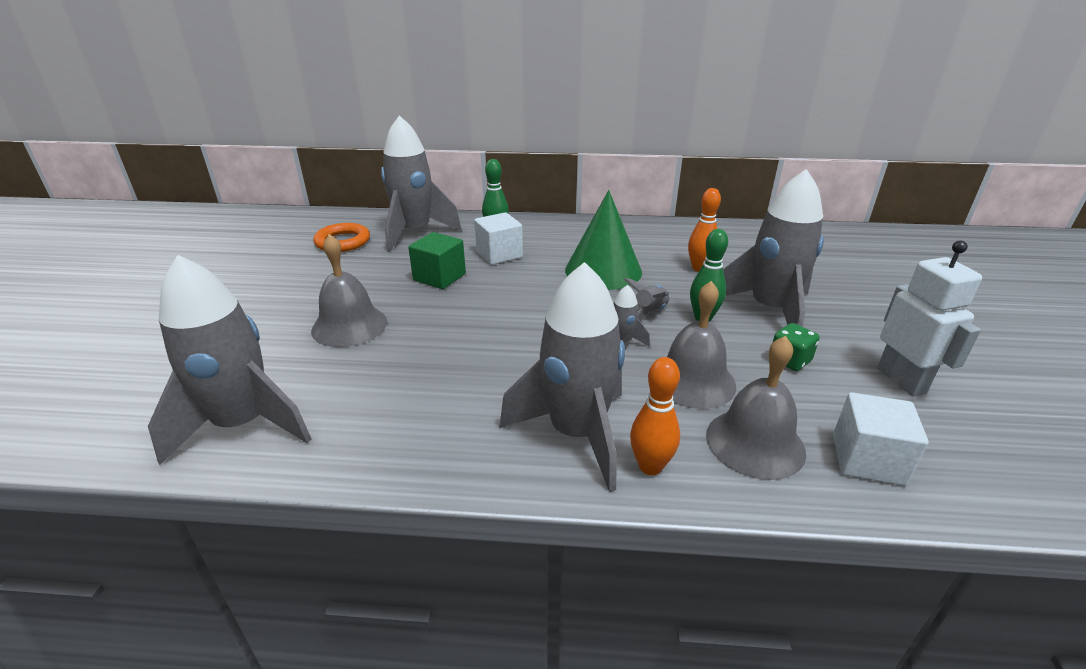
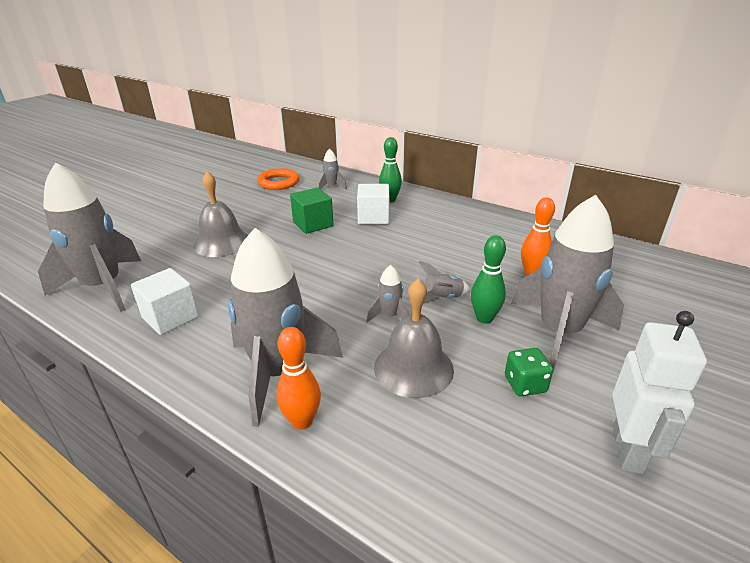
camera: 30 degrees right, 0 degrees up
grey rocket [381,115,462,252] -> grey rocket [318,148,347,189], size x0.43
green cone [565,190,642,290] -> none
grey bell [706,336,806,480] -> none
white cube [833,392,929,486] -> white cube moved to [131,268,199,335]

